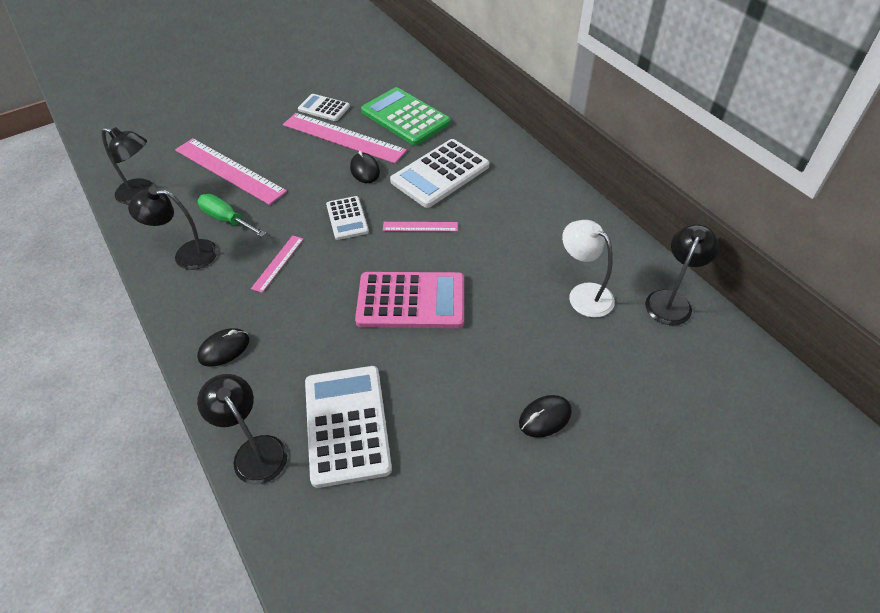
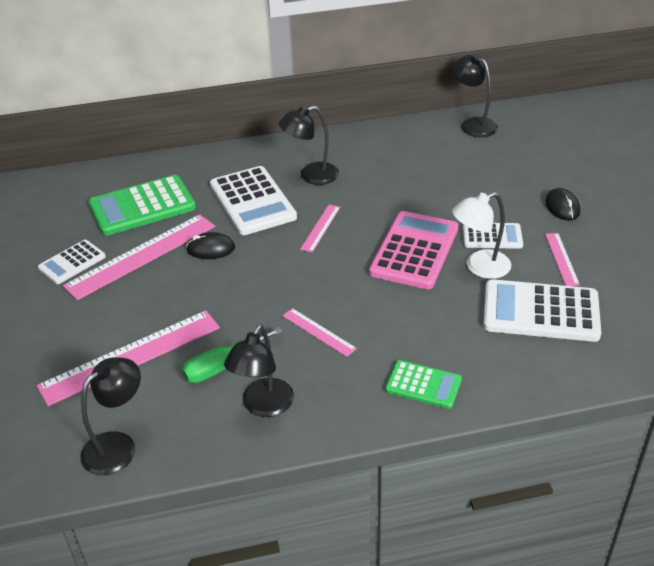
camera: 70 degrees left, 10 degrees down
black mouse [197,328,250,367] -> green calculator [385,360,462,409]
black lamp [197,374,287,485] -> black lamp moved to [279,106,339,185]
white calculator [326,196,369,240] -> white calculator moved to [463,223,523,249]
white lamp [562,220,615,318] -> white lamp moved to [452,192,511,279]
none -> pink ruler [545,233,580,286]

